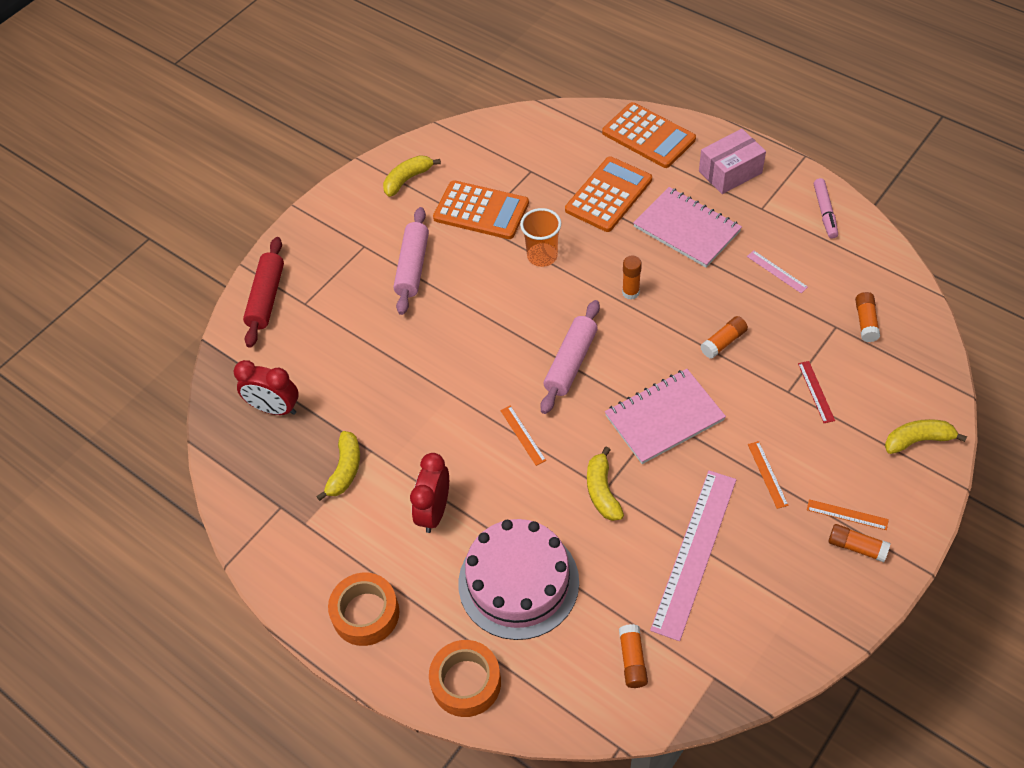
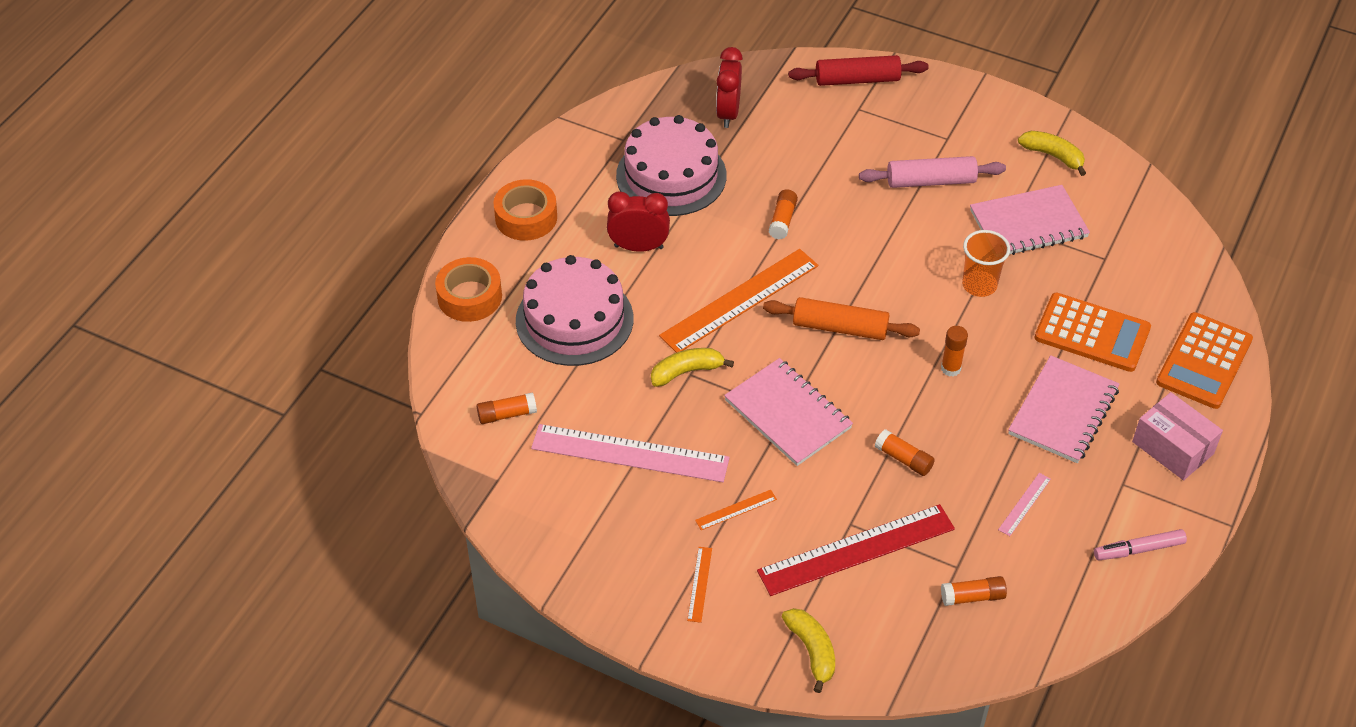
camera: 75 degrees right, 5 degrees down
yellow banana [316,431,360,501] -> pink cake [616,115,726,216]
orange calculator [433,180,529,239] -> pink notebook [970,185,1090,255]
orange ruler [500,405,546,466] -> orange ruler [659,249,818,353], size x2.36
pink rolling pin [540,300,600,414] -> orange rolling pin [763,297,920,340]
red ruler [798,361,835,423] -> red ruler [757,504,955,596], size x2.36
orange glue stick [828,524,890,562] -> orange glue stick moved to [769,189,798,240]

